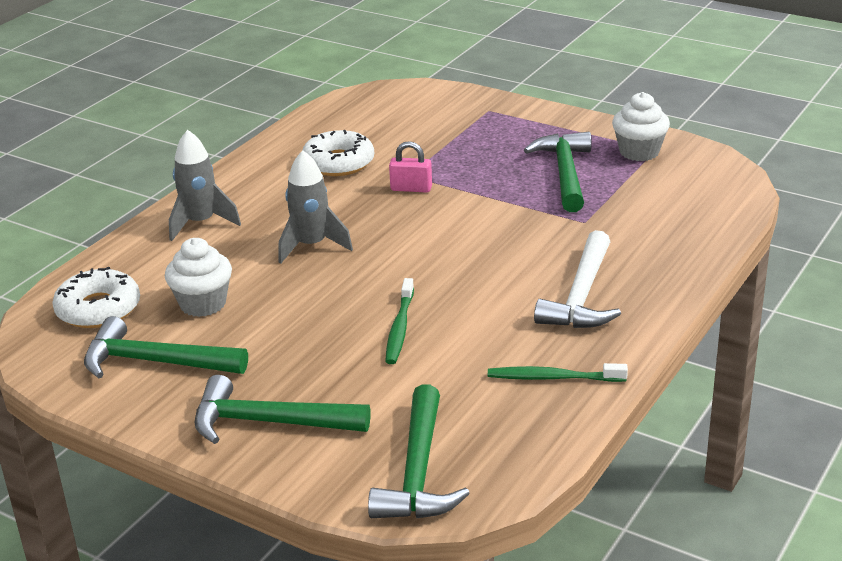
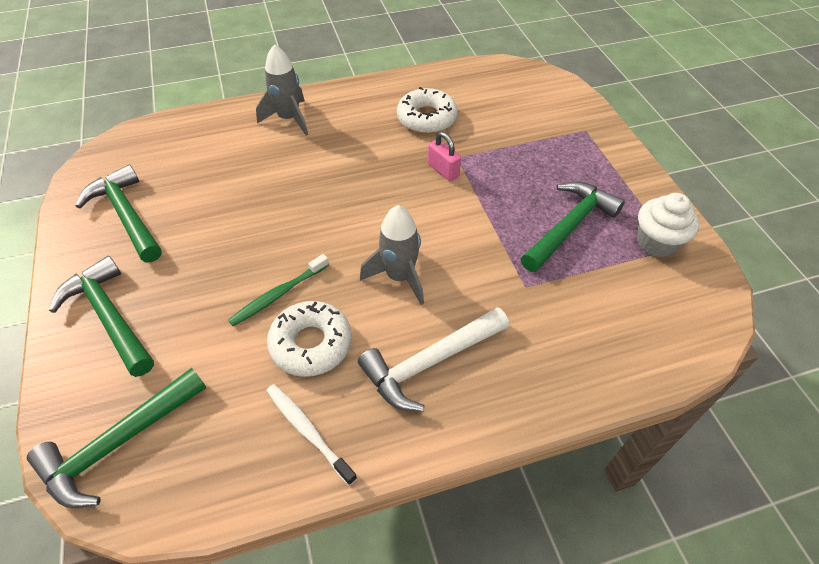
camera: 40 degrees right, 20 degrees up
white donut [52,266,140,328] -> white donut moved to [267,301,352,377]
white cupcake [165,238,232,317] -> none
grey rocket [278,150,353,264] -> grey rocket moved to [360,205,424,305]
green toothbrush [488,363,628,382] -> white toothbrush [266,384,357,486]

